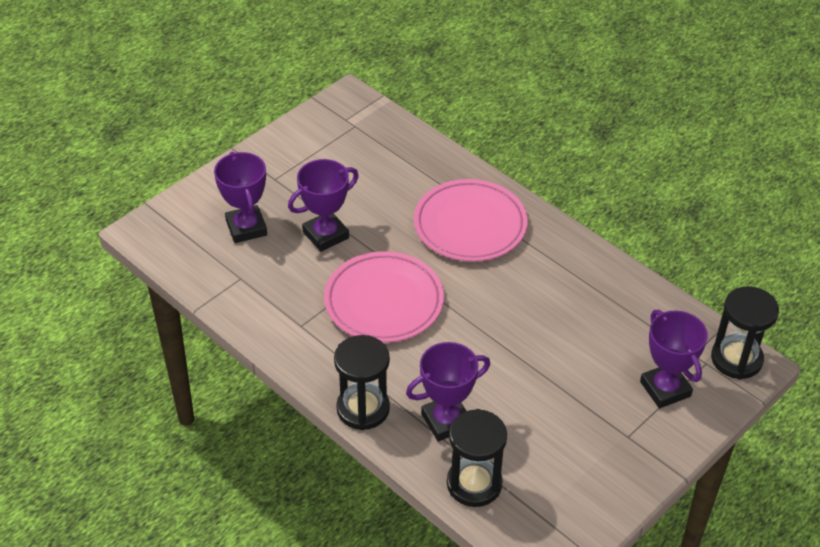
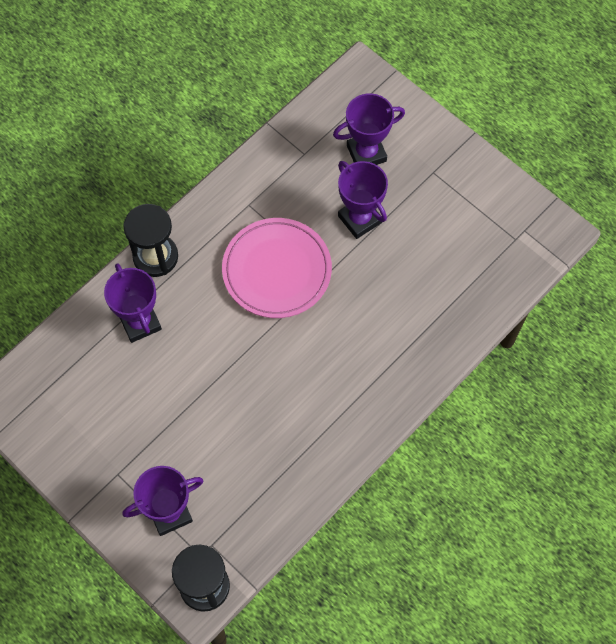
camera: 90 degrees right, 20 degrees up
pink plate [414,179,528,262] -> none
black hourglass [447,409,507,507] -> none

